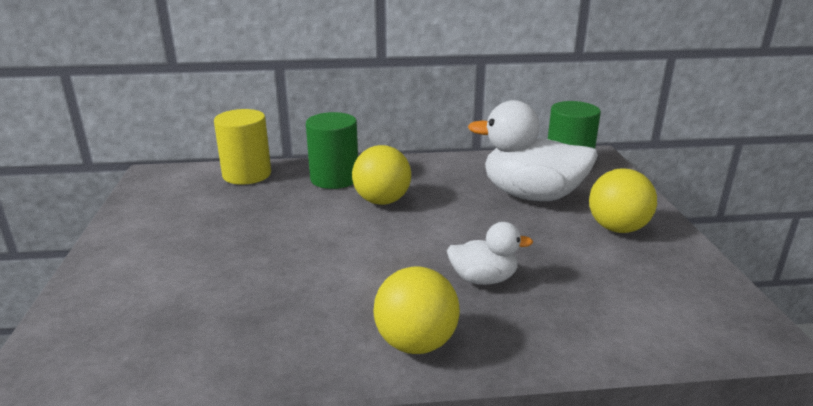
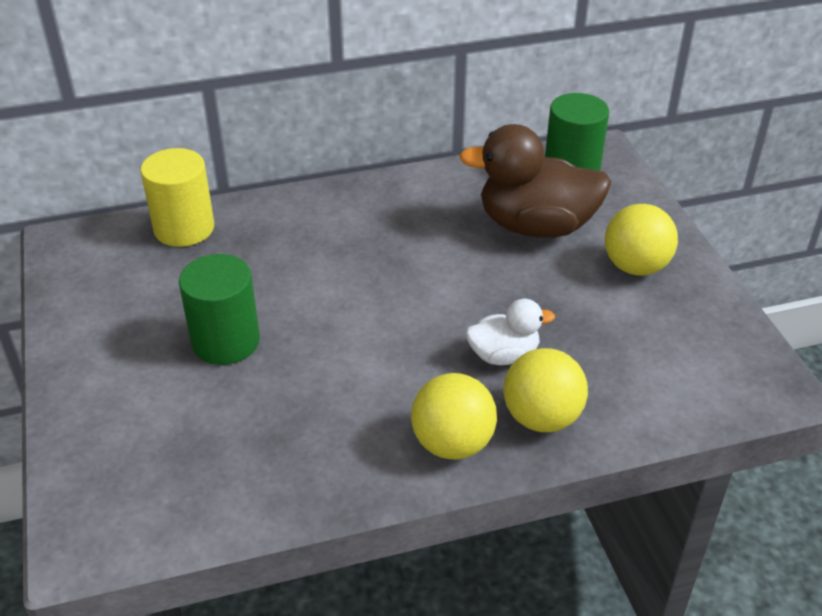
camera: 10 degrees left, 15 degrees up
green cylinder [306,112,358,189] -> green cylinder moved to [179,254,260,365]
yellow ball [352,145,411,205] -> yellow ball moved to [503,348,588,432]
white duck [468,100,598,201] -> brown duck [459,124,612,238]

